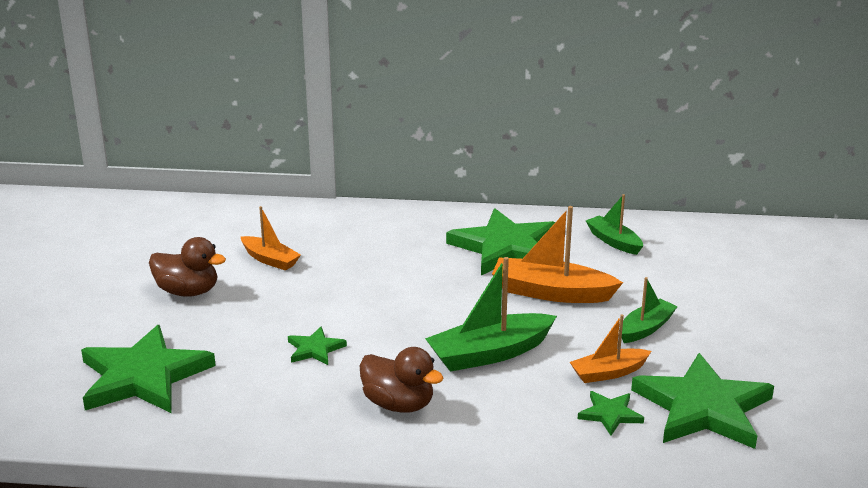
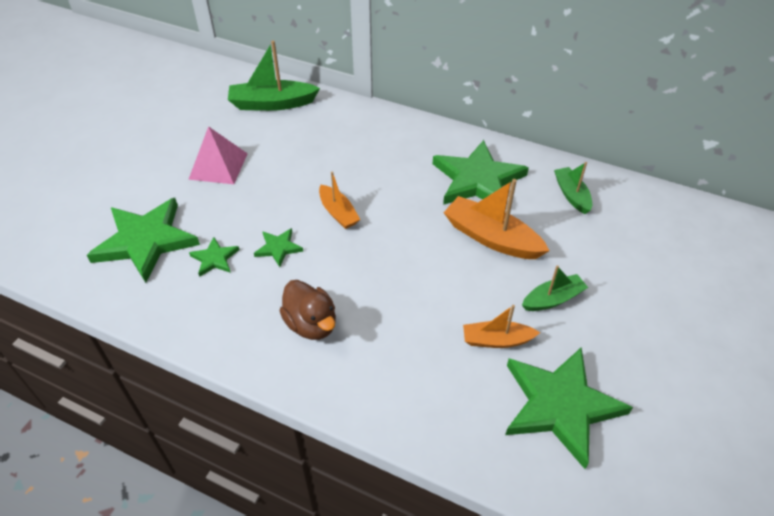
camera: 20 degrees right, 20 degrees up
brown duck [149,237,226,297] -> pink pyramid [188,126,248,184]
orange boat [241,206,301,271] -> orange boat moved to [319,171,360,229]
green boat [425,257,557,372] -> green boat moved to [228,40,320,111]
green star [578,391,644,435] -> green star moved to [189,237,239,277]

